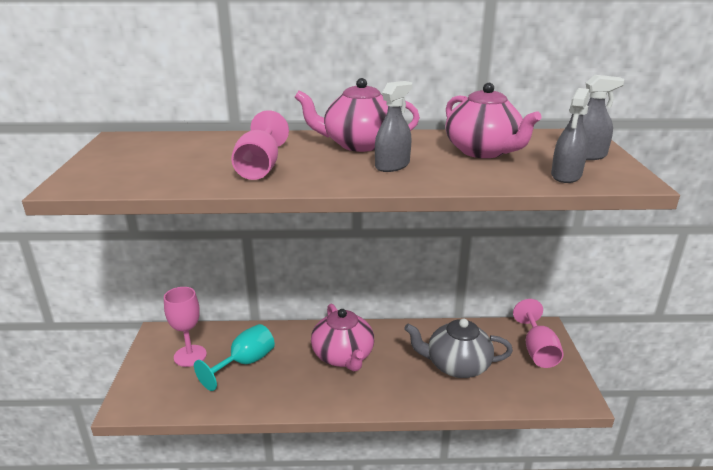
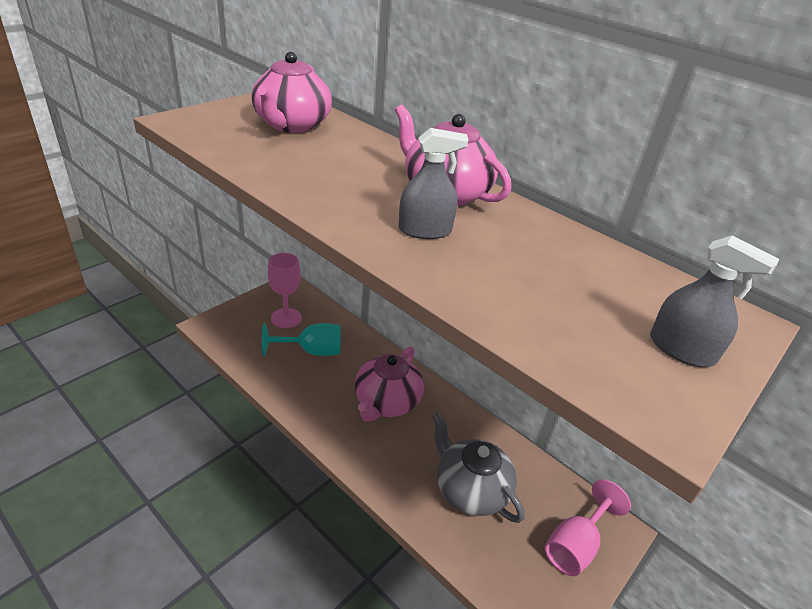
camera: 40 degrees right, 10 degrees up
pink goblet [231,110,289,180] -> none
pink teapot [445,83,542,158] -> pink teapot moved to [251,52,332,133]
grey spray bottle [551,88,589,183] -> none

